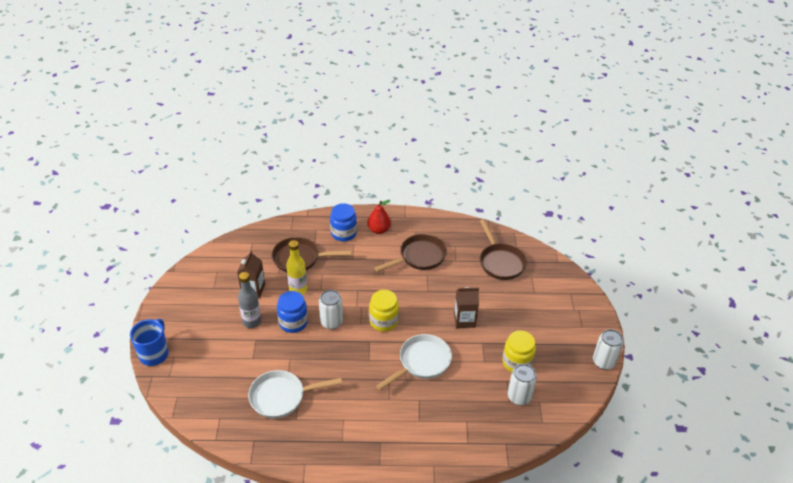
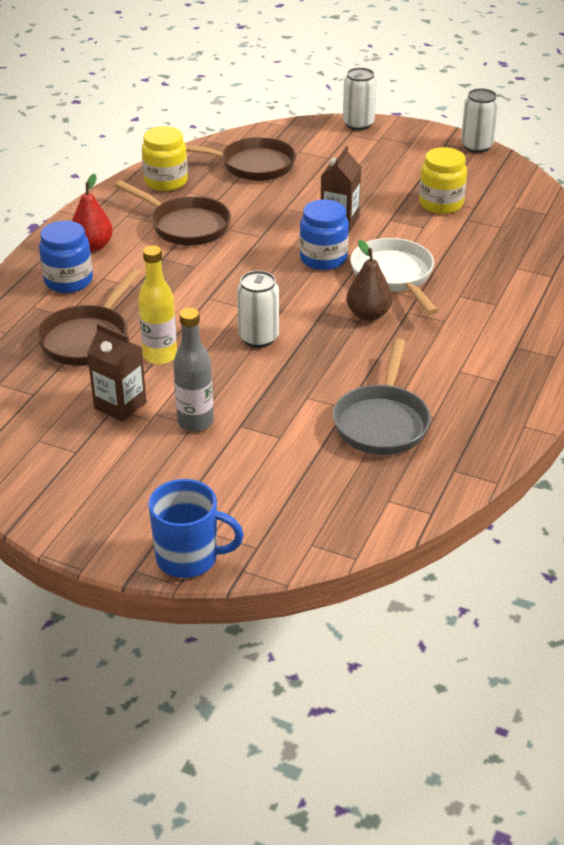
camera: 65 degrees left, 5 degrees down
blue mug [130,319,169,366] -> blue mug turned 150 degrees clockwise [148,479,244,578]
white pan [248,370,342,419] -> grey pan [333,339,431,455]
blue jar [277,291,308,333] -> blue jar moved to [299,199,349,270]
yellow jar [369,290,399,332] -> yellow jar moved to [142,126,188,191]
brown pan [374,234,447,272] -> brown pan turned 135 degrees clockwise [115,180,231,246]
white can [508,364,537,405] -> white can moved to [343,67,377,130]
none -> brown pear [347,239,392,321]

